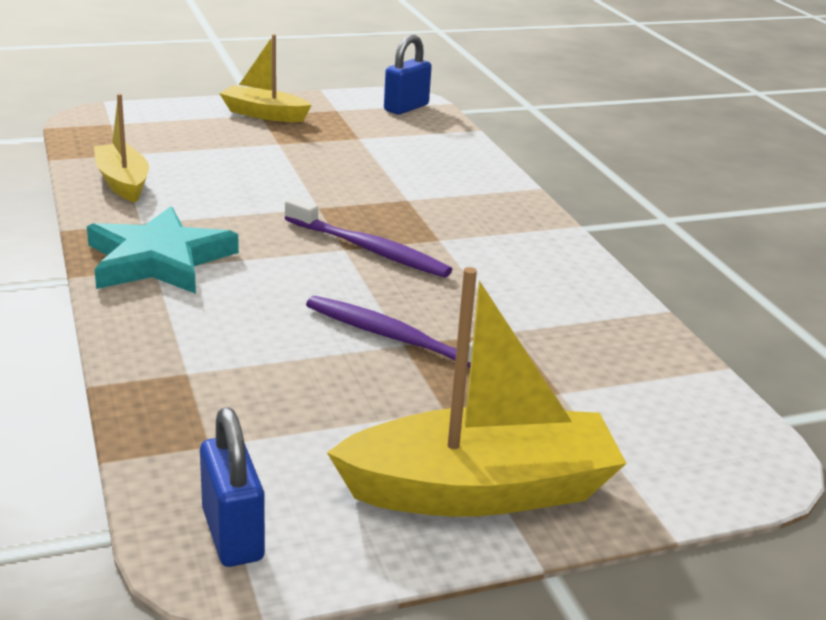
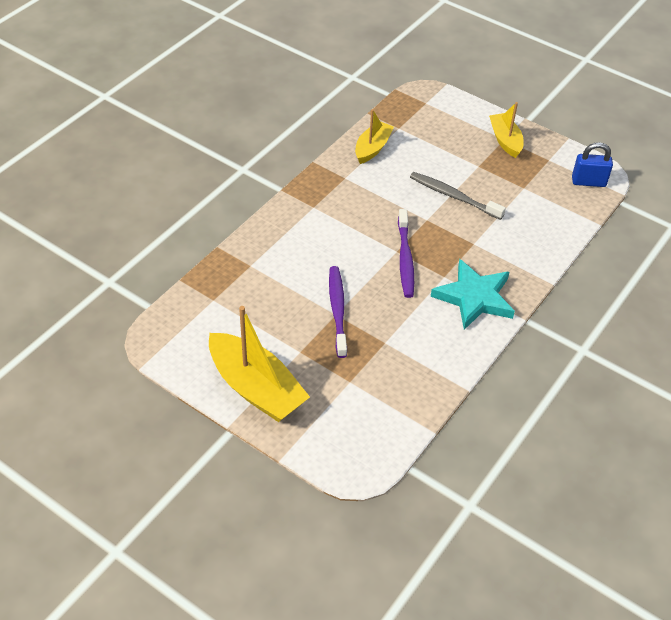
camera: 55 degrees right, 20 degrees up
turquoise star [87,206,239,294] -> turquoise star moved to [431,259,515,330]
blue padlock [200,408,265,567] -> none
none -> grey toothbrush [410,172,506,220]

